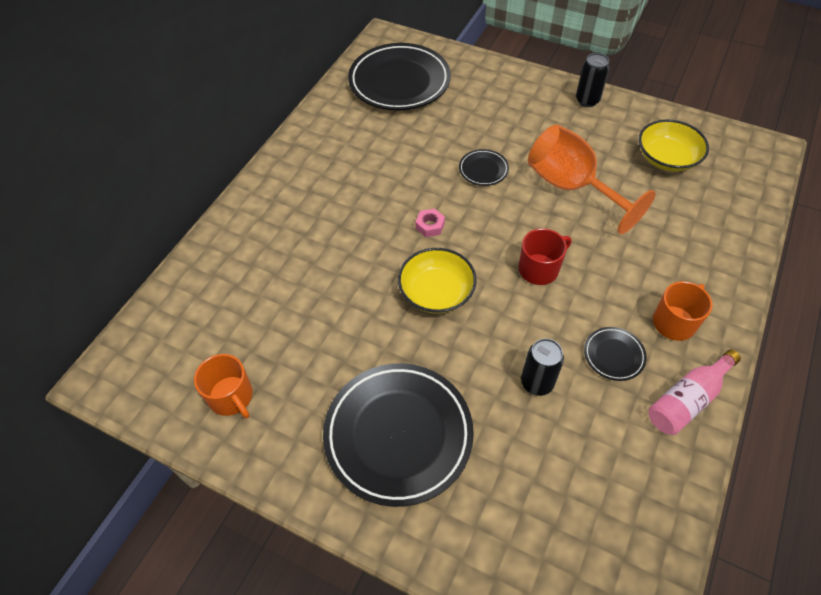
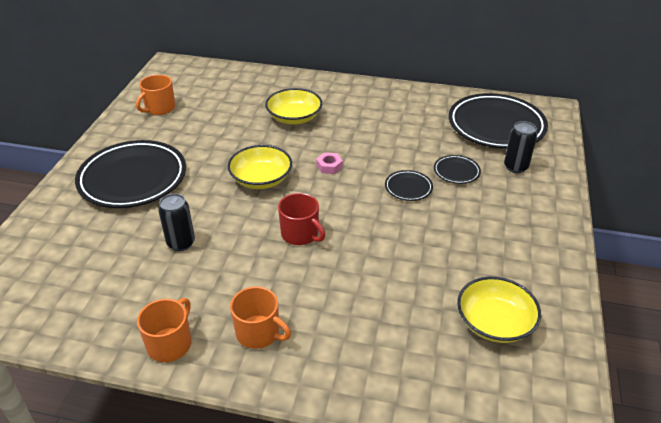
camera: 75 degrees right, 15 degrees down
orange goblet [528,124,655,234] -> none
black can [576,53,610,107] -> black can moved to [504,121,537,173]
black plate [584,327,647,381] -> black plate moved to [434,155,481,184]
pink bottle [648,350,741,435] -> orange mug [137,298,191,362]
none -> yellow bowl [265,88,322,124]

